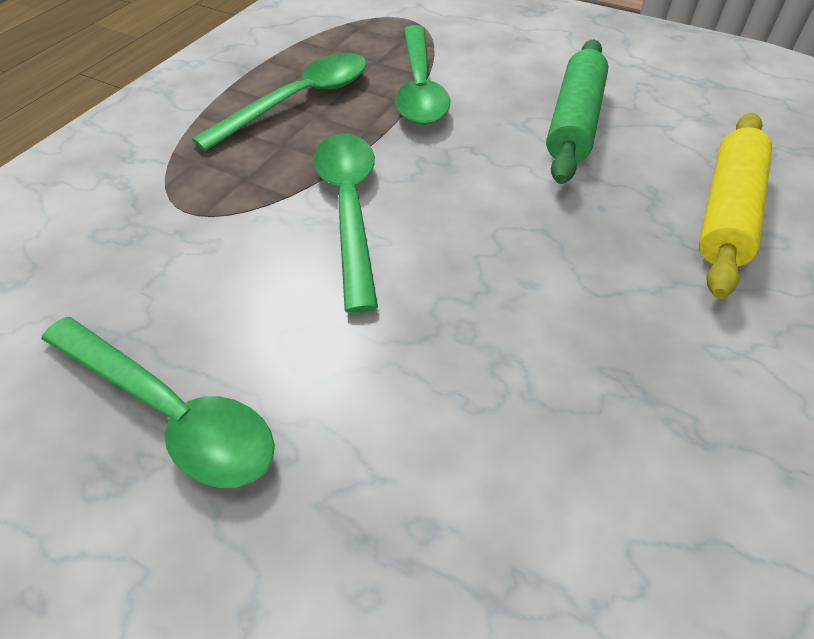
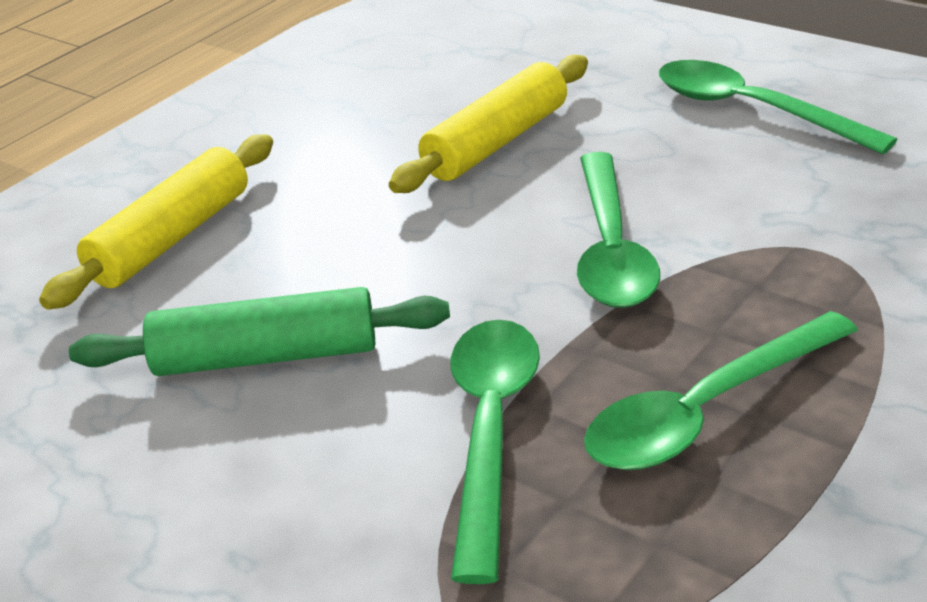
camera: 170 degrees left, 15 degrees down
green rolling pin [546,40,608,184] -> green rolling pin turned 60 degrees clockwise [69,287,450,376]
none -> yellow rolling pin [389,55,588,193]

